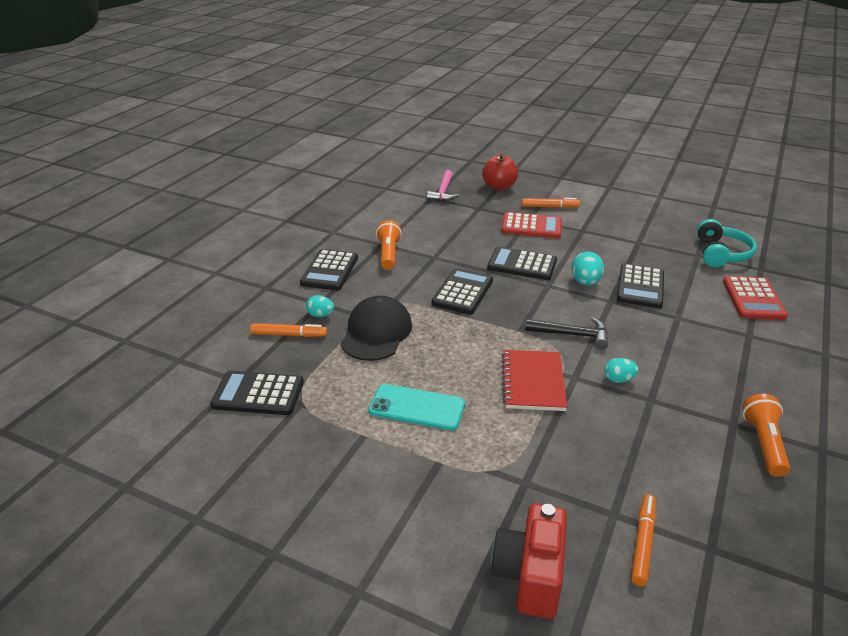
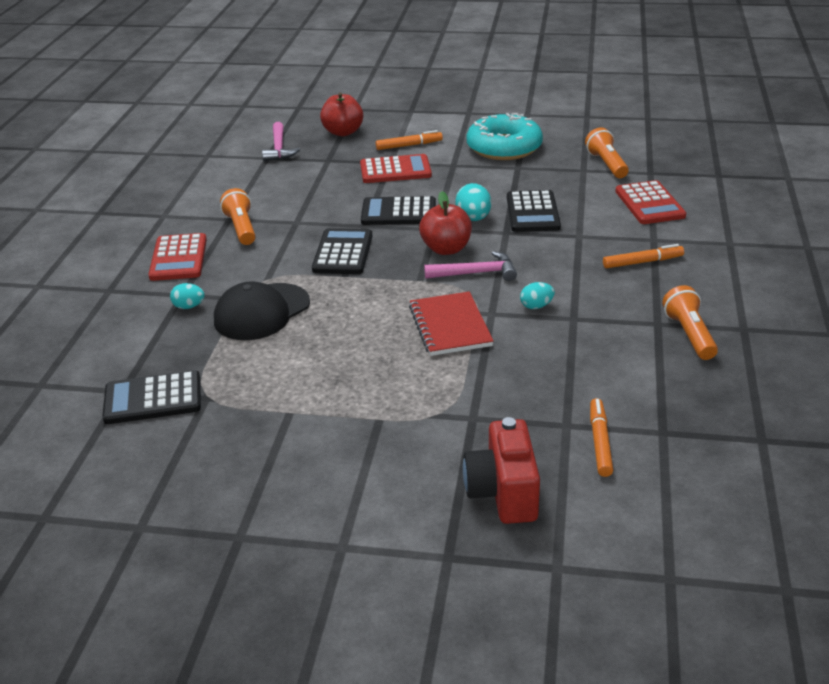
camera: 15 degrees left, 0 degrees up
orange marker [250,323,327,337] -> orange marker moved to [603,244,684,268]
black calculator [300,249,358,290] -> red calculator [148,233,207,281]
black cap [340,296,412,361] -> black cap turned 135 degrees counterclockwise [214,281,310,340]
turquoise phone [369,384,465,430] -> none
black hammer [525,318,609,349] -> pink hammer [424,251,517,281]
turquoise headphones [697,219,757,267] -> orange flashlight [585,127,629,178]
none -> red apple [419,191,472,255]
none -> turquoise donut [466,113,543,160]

